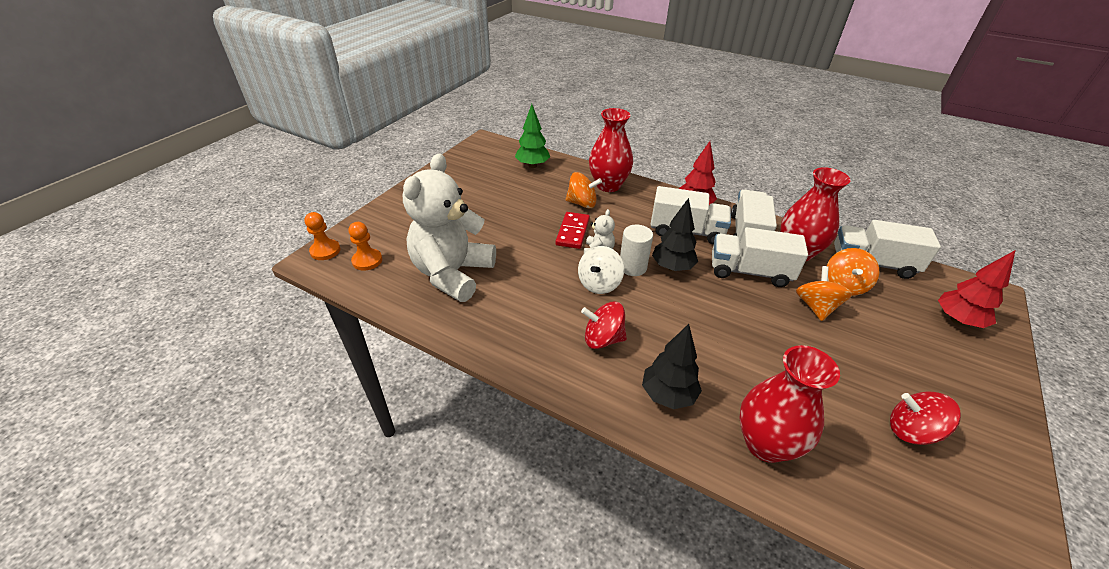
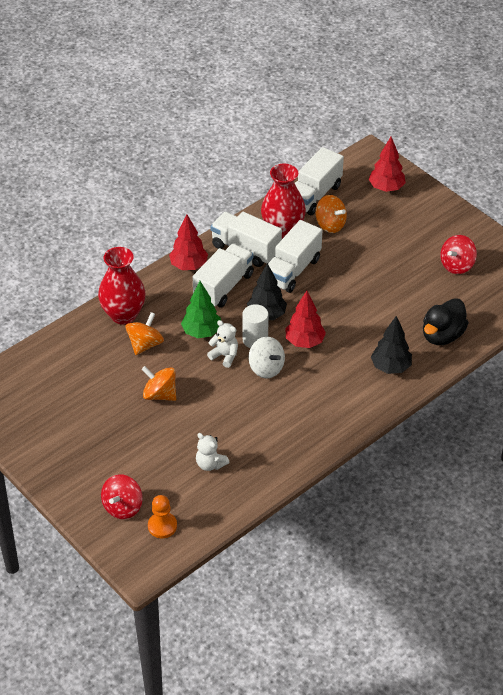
camera: 70 degrees left, 5 degrees up
orange pawn [304,212,340,260] -> none
white teddy bear [403,153,496,302] -> white teddy bear [196,433,229,471], size x0.41
green tree [515,104,550,168] -> green tree moved to [181,281,221,338]
red domino [556,212,590,249] -> none
red spinning top [581,302,627,349] -> red spinning top moved to [101,474,143,519]
red vase [739,345,840,463] -> black duck [423,298,469,345]
orange spinning top [796,266,852,321] -> orange spinning top moved to [142,366,176,401]
none -> red tree [285,291,326,348]

